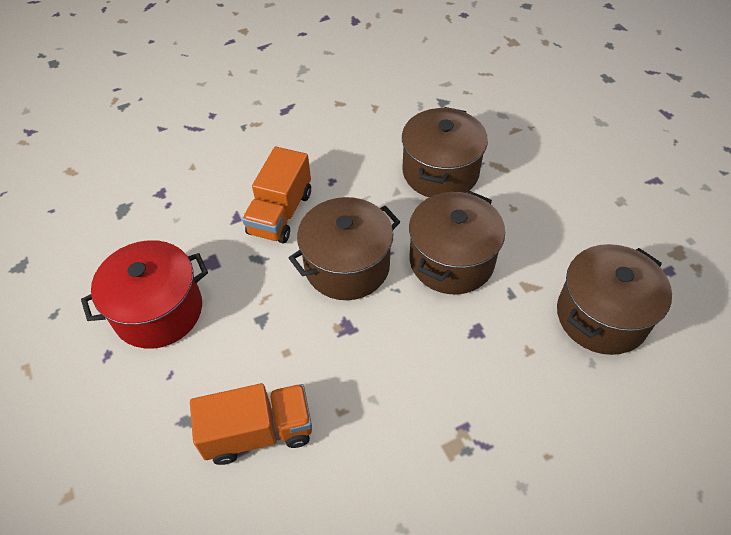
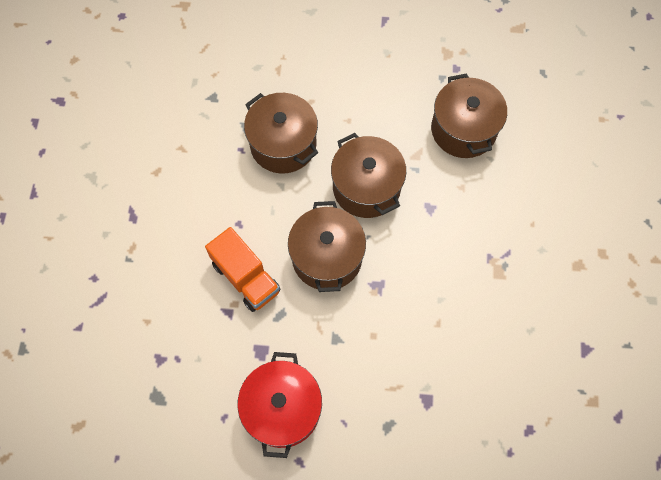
camera: 60 degrees left, 15 degrees up
orange truck [190,383,312,465] -> none

